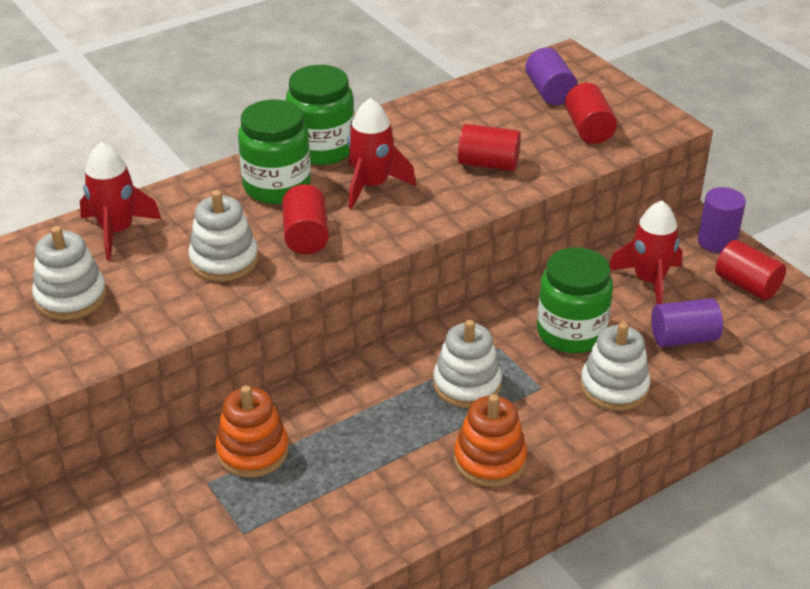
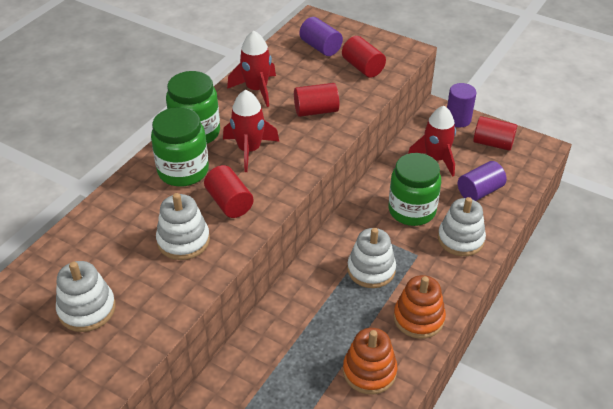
camera: 25 degrees left, 5 degrees up
red rocket [80,142,161,260] -> red rocket moved to [227,31,276,107]
orange stacking toy [215,385,289,478] -> orange stacking toy moved to [343,328,397,395]

